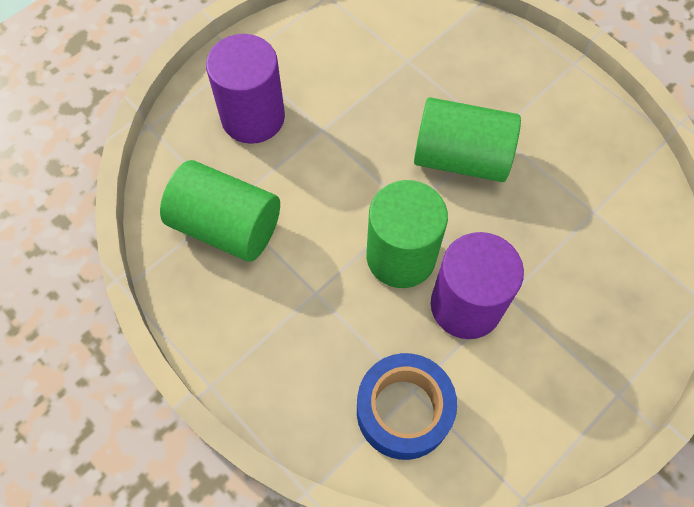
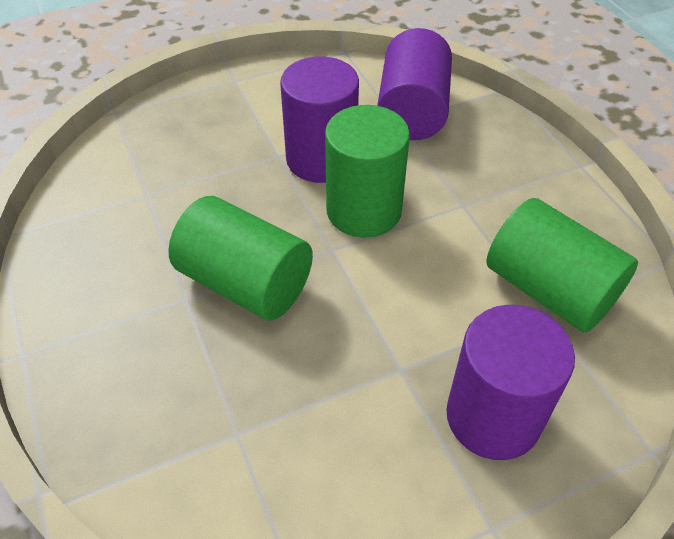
camera: 160 degrees left, 15 degrees down
blue tape [357,353,457,460] -> purple cylinder [377,28,452,140]

